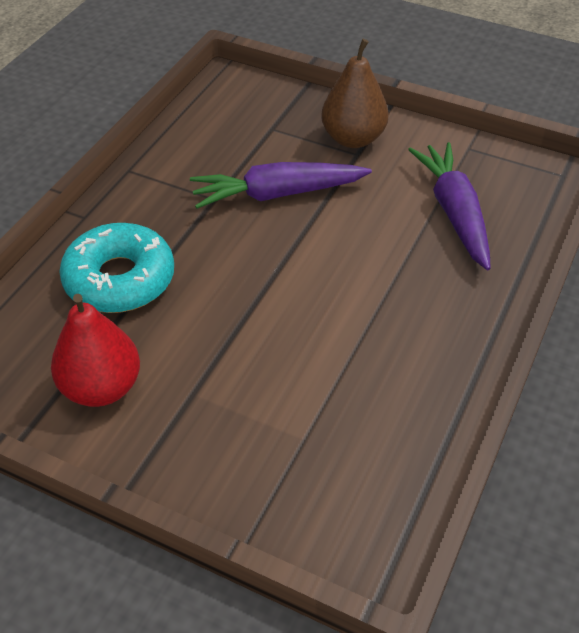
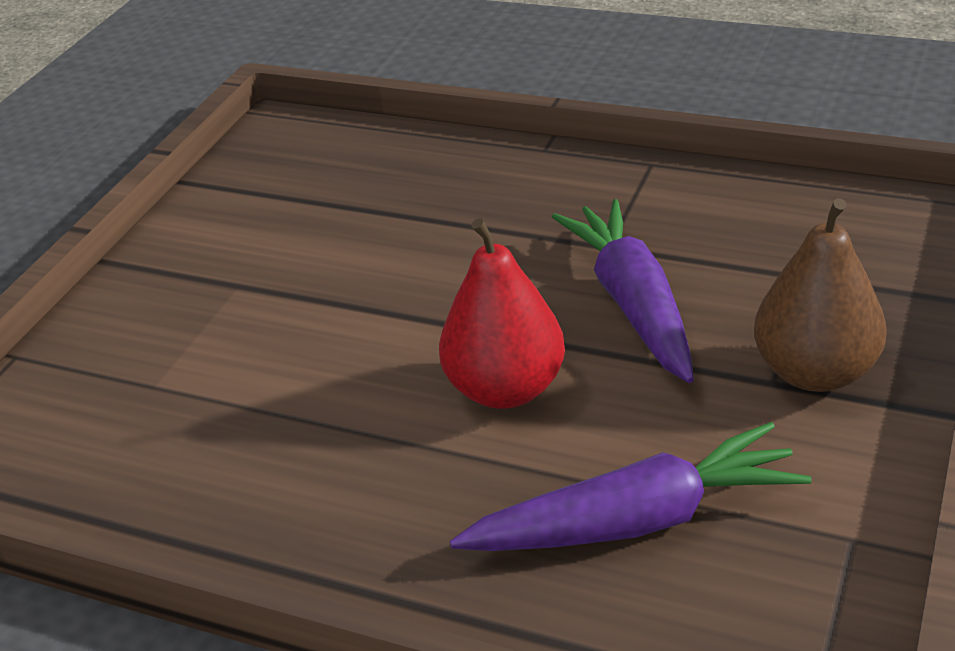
camera: 90 degrees right, 10 degrees down
red pear [51,294,140,407] -> red pear moved to [439,218,565,409]
turquoise donut [59,223,174,313] -> none

